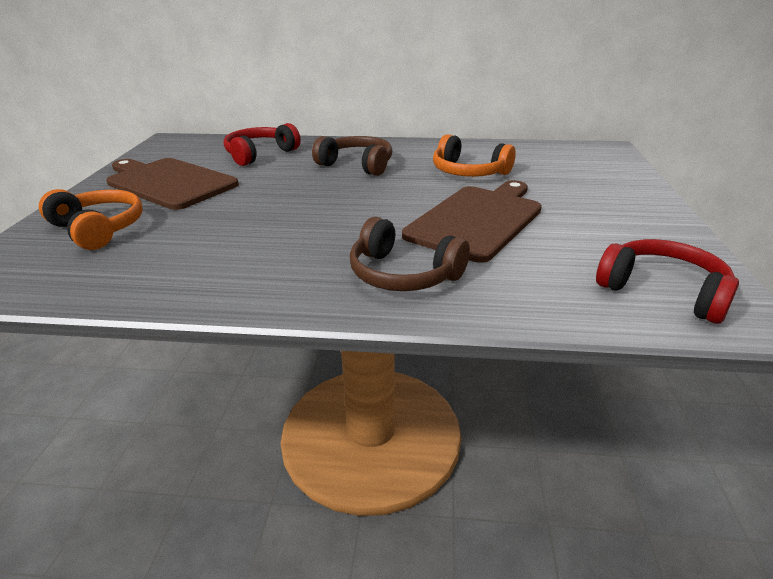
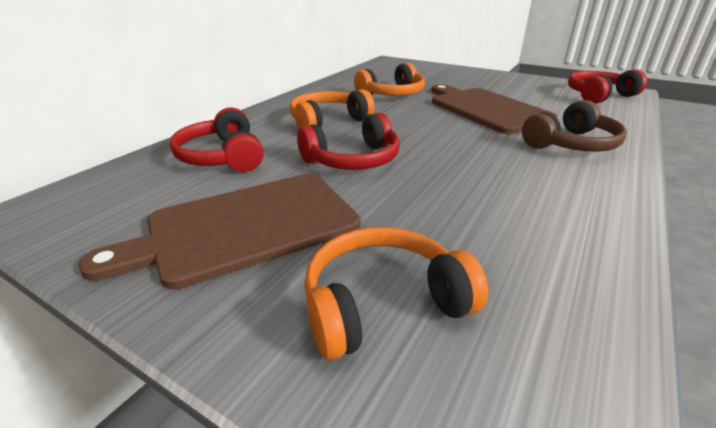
camera: 65 degrees left, 0 degrees up
brown headphones [312,136,392,176] -> orange headphones [290,89,375,128]
none -> red headphones [297,113,400,170]

